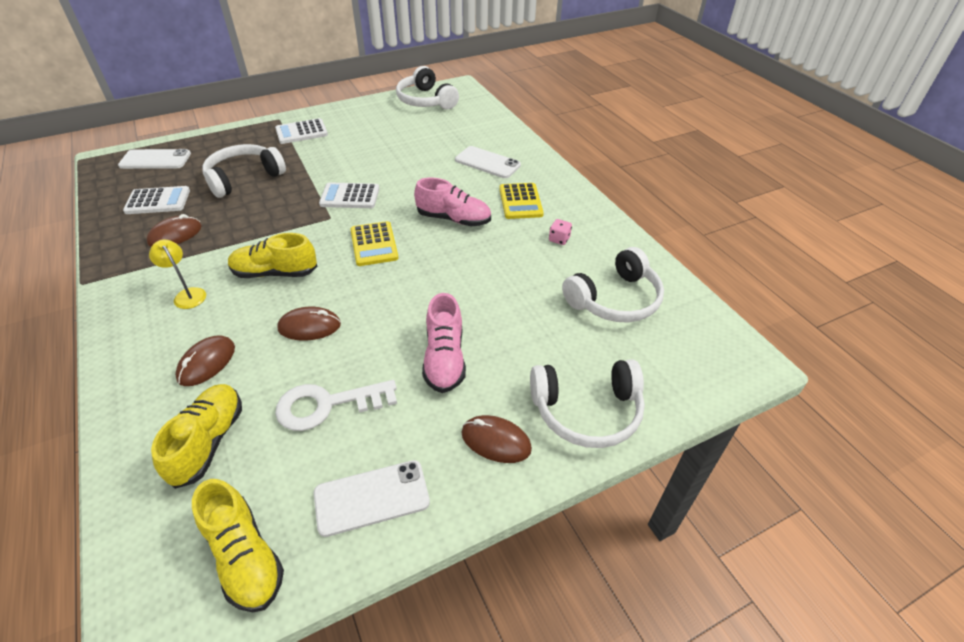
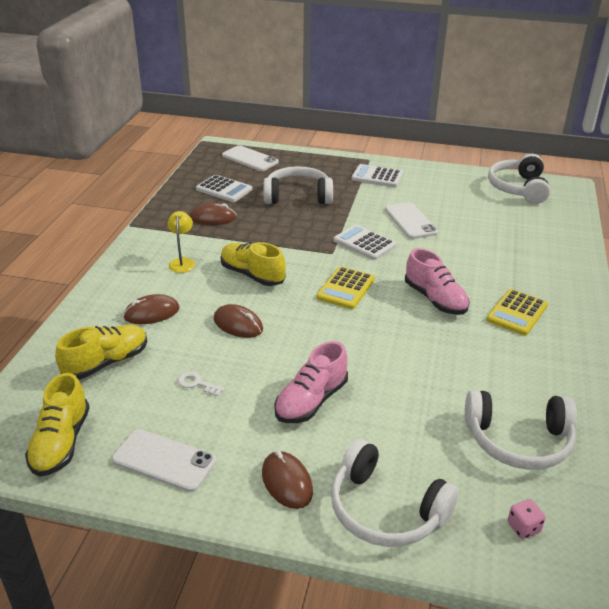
camera: 40 degrees right, 10 degrees down
white key [275,380,397,431] -> white key [178,372,225,396], size x0.47
white phone [455,146,521,178] -> white phone moved to [385,202,438,239]
pink dice [549,219,572,245] -> pink dice moved to [508,499,546,539]

